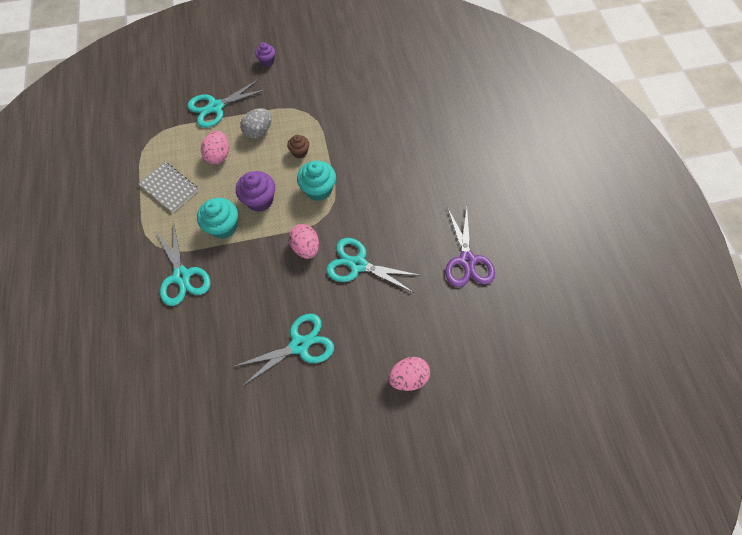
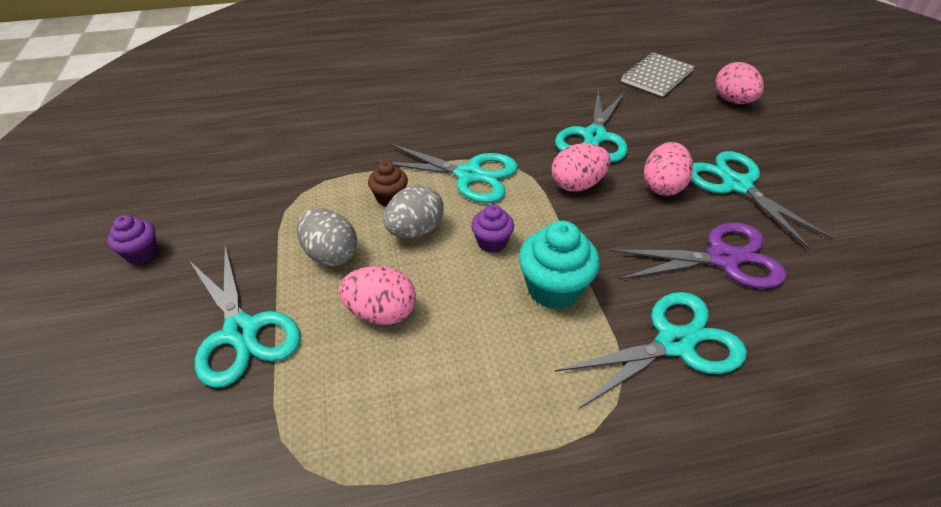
camera: 90 degrees left, 20 degrees down
grey notebook [138,162,199,213] -> grey notebook moved to [621,52,695,97]
purple cupcake [236,171,275,212] -> purple cupcake [471,204,514,253], size x0.59
turquoise cupcake [297,161,336,201] -> turquoise scissors [376,143,518,203]
purple scissors [445,207,495,287] -> purple scissors moved to [609,223,786,289]
none -> grey egg [383,185,444,238]
none -> pink egg [644,142,693,196]

